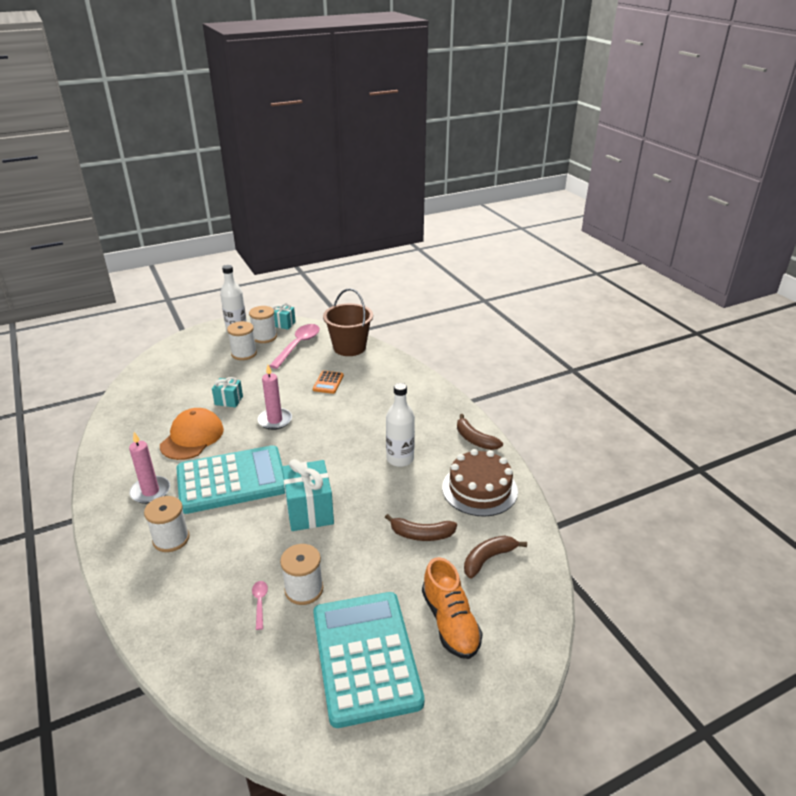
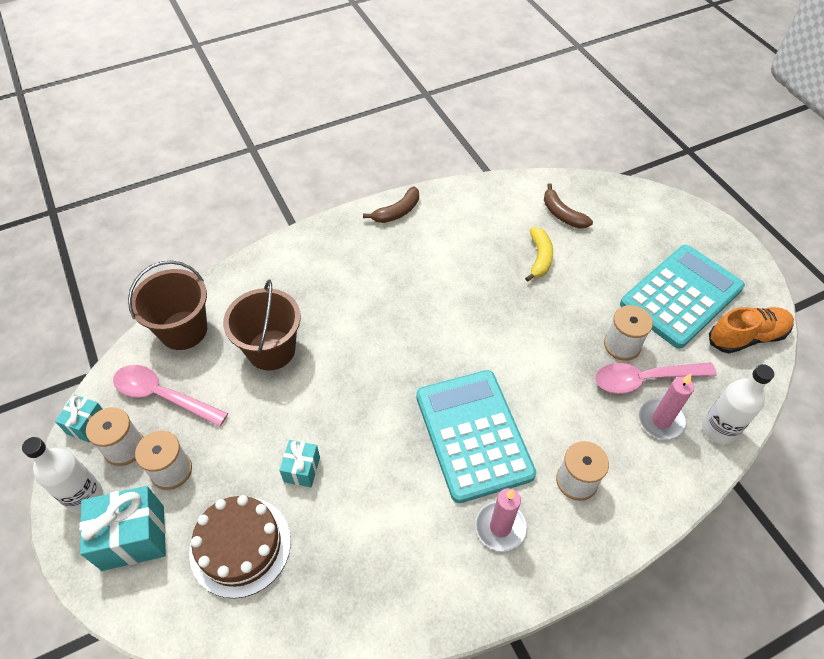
camera: 90 degrees left, 20 degrees up
orange cap [160,408,224,460] -> none
pink spoon [252,581,268,630] -> pink spoon [595,362,717,394], size x2.26
pink candle [257,365,292,430] -> pink candle moved to [639,374,694,440]
turquoise gift [282,459,334,531] -> turquoise gift moved to [79,486,166,571]
orange calculator [313,371,344,394] -> brown bucket [223,280,301,371]
turquoise calculator [313,592,424,728] -> turquoise calculator turned 150 degrees clockwise [620,245,745,348]
brown banana [385,514,457,541] -> yellow banana [525,227,553,282]
white bottle [386,383,415,467] -> white bottle moved to [702,364,774,444]
orange shoe [422,557,483,659] -> orange shoe moved to [709,307,794,353]
brown cake [442,449,518,517] -> brown cake moved to [189,495,291,598]

